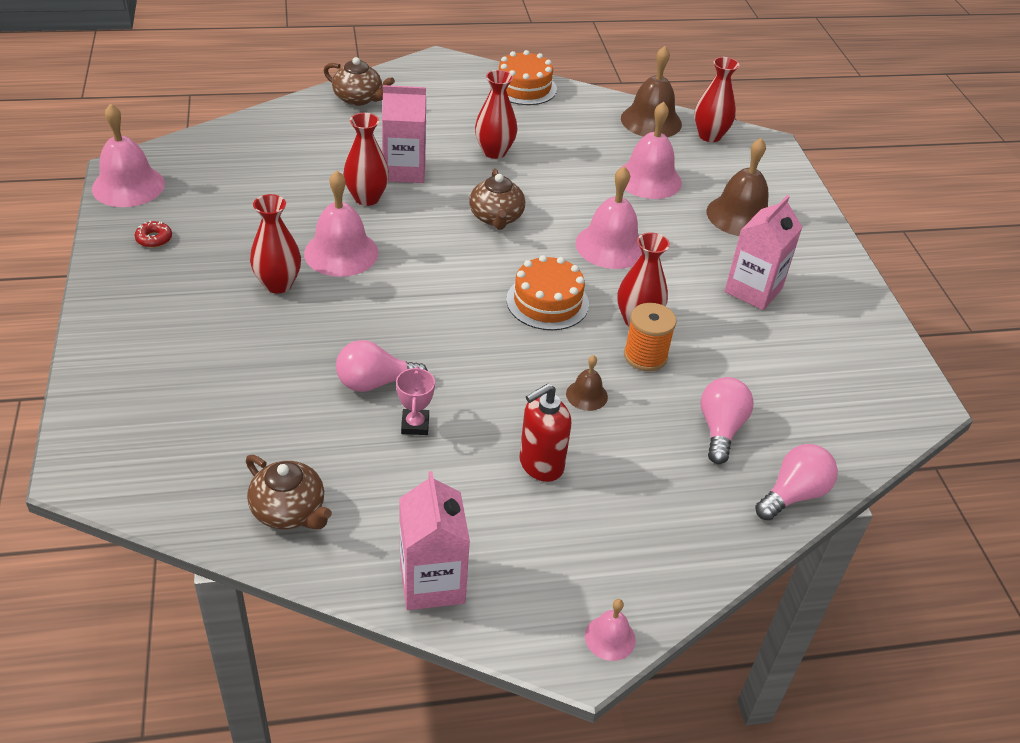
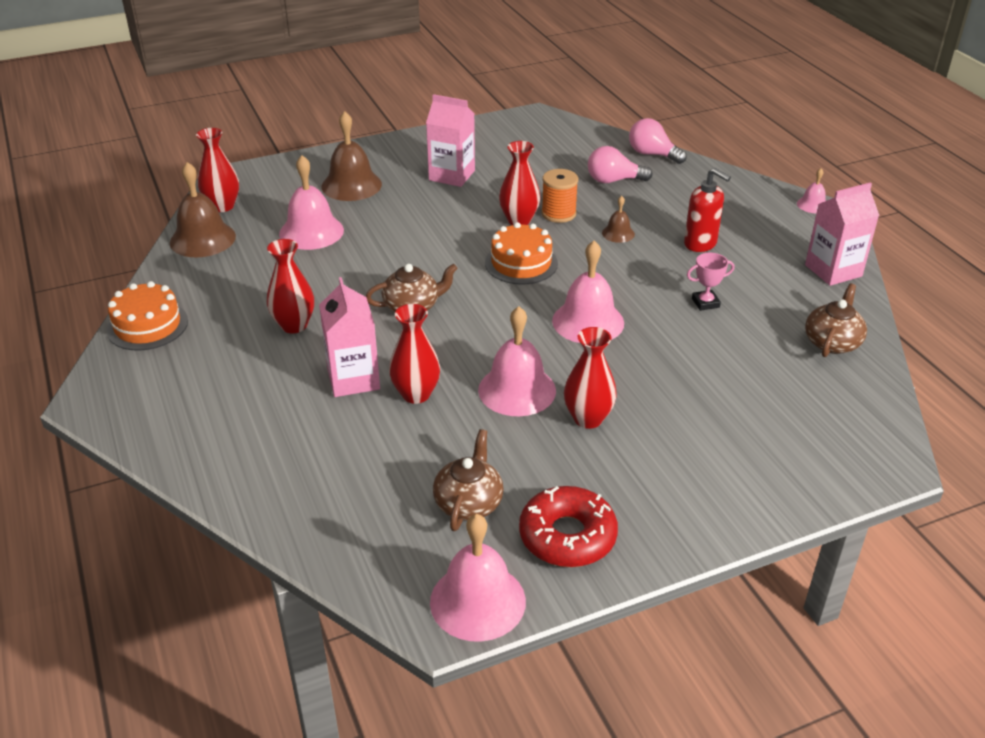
camera: 100 degrees left, 5 degrees down
red donut [135,221,172,248] -> red donut [519,486,618,567], size x2.24
brown teapot [324,57,395,106] -> brown teapot moved to [433,429,504,531]
pink light bulb [336,340,428,392] -> none
pink bell [575,166,642,269] -> pink bell moved to [552,241,624,343]

